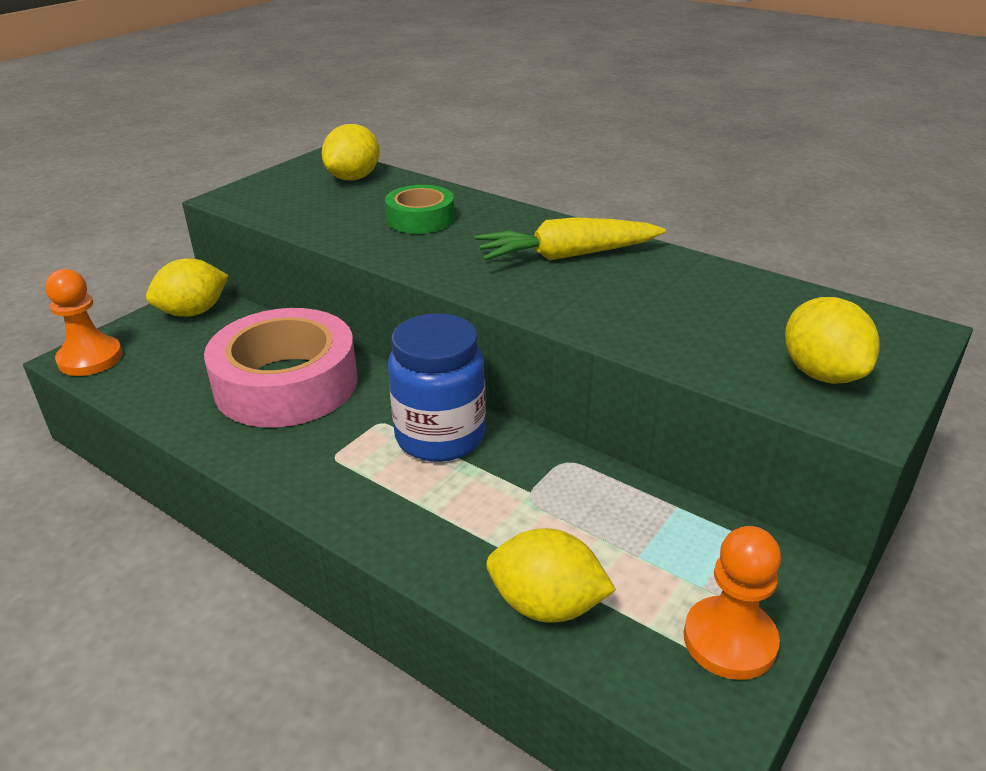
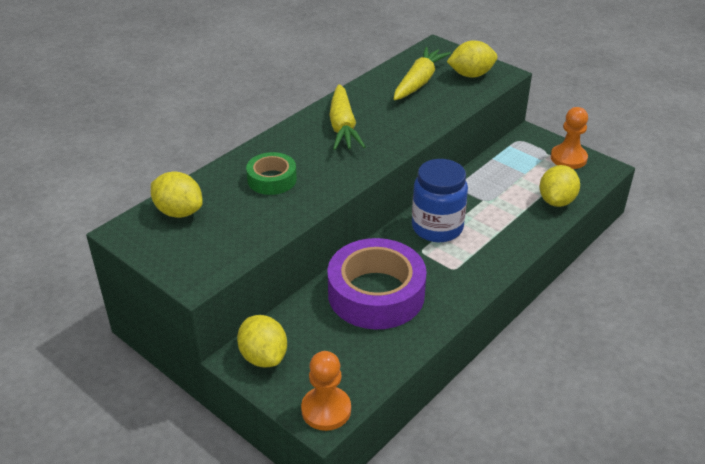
camera: 85 degrees left, 5 degrees up
pink tape [204,308,358,428] -> purple tape [327,238,427,329]
none -> yellow carrot [394,47,451,100]

